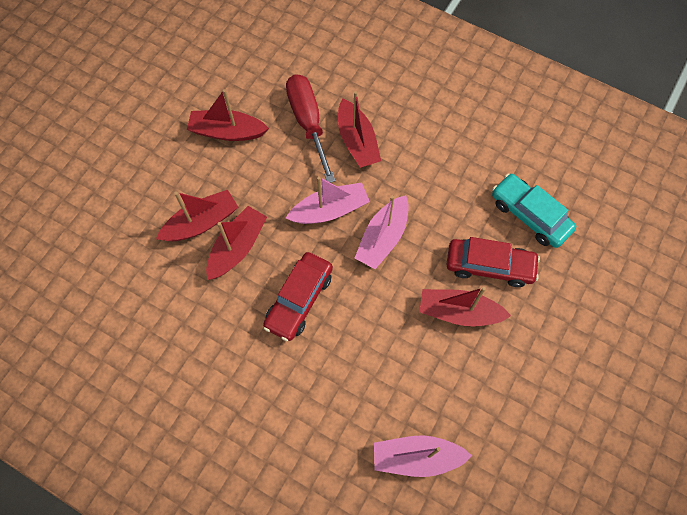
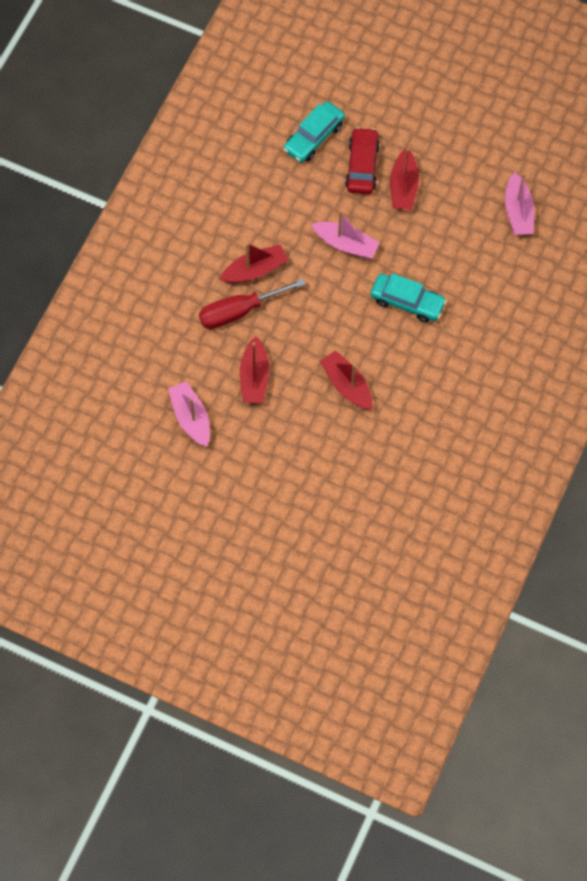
camera: 95 degrees left, 0 degrees up
red boat [206,206,267,280] -> none
red car [263,252,333,341] -> turquoise car [371,273,447,323]
pink boat [286,176,370,224] -> pink boat moved to [168,381,210,447]

